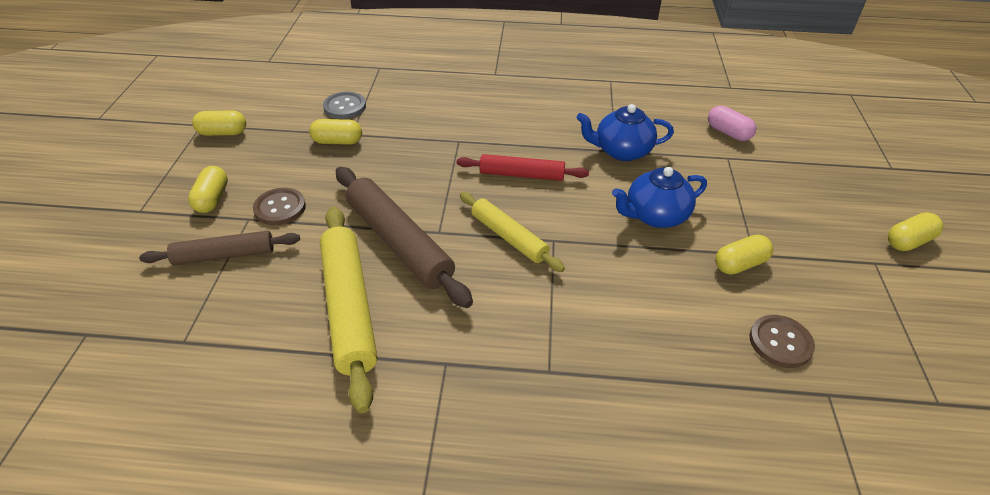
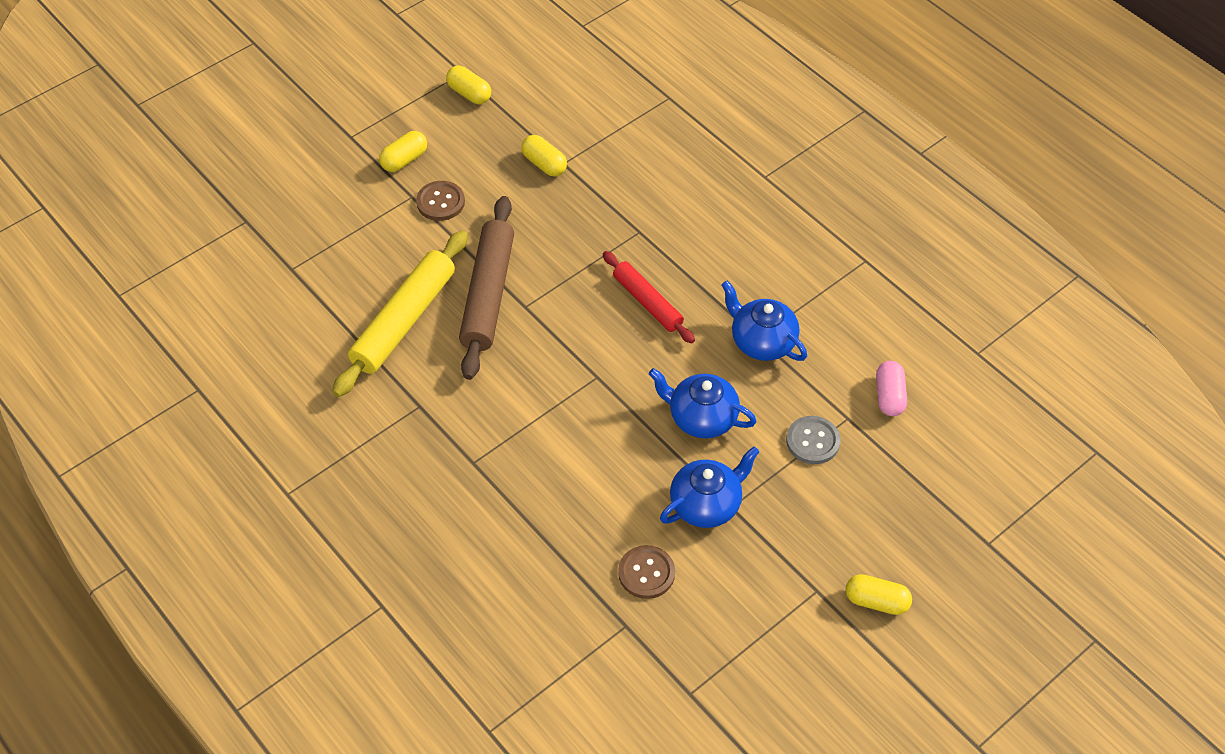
camera: 45 degrees right, 10 degrees up
brown rolling pin [139,231,300,265] -> none
grey button [323,92,366,119] -> grey button moved to [786,416,840,464]
yellow rolling pin [460,192,565,272] -> none
yellow capsule [715,235,773,275] -> blue teapot [660,447,760,528]

